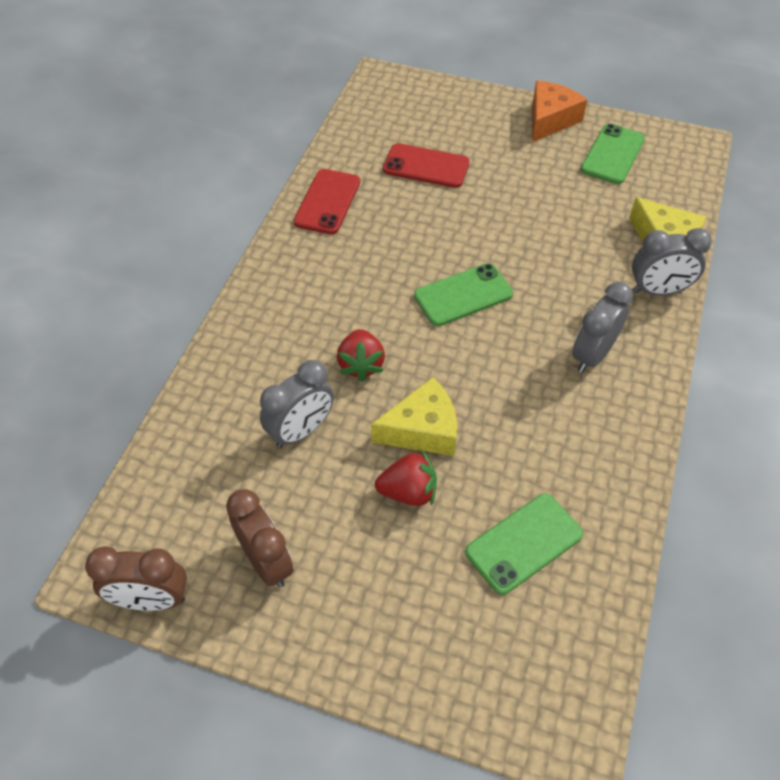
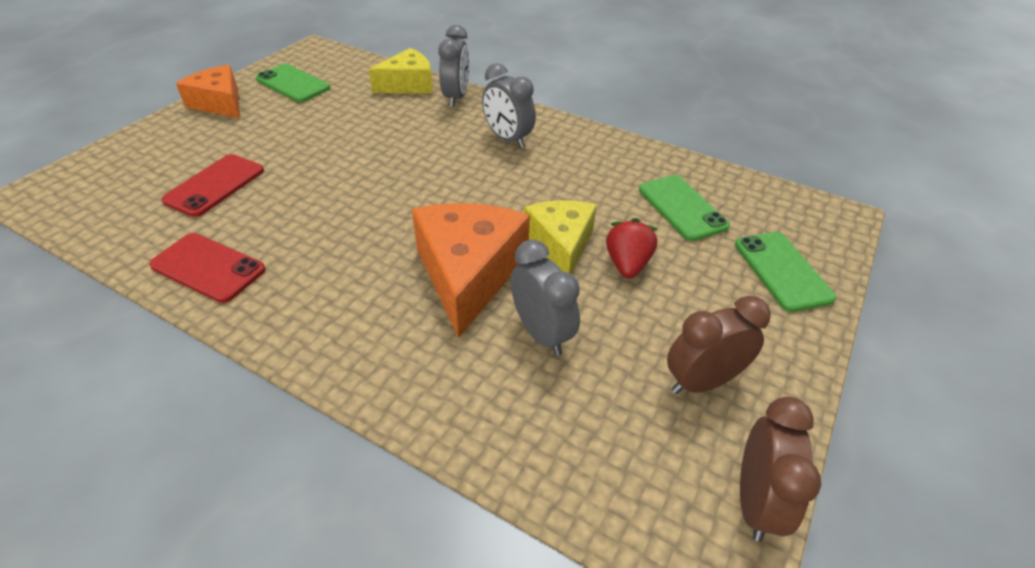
camera: 80 degrees left, 10 degrees down
red strawberry [337,329,385,381] -> orange cheese [412,203,530,338]
green phone [414,263,513,326] -> green phone moved to [735,232,836,312]

